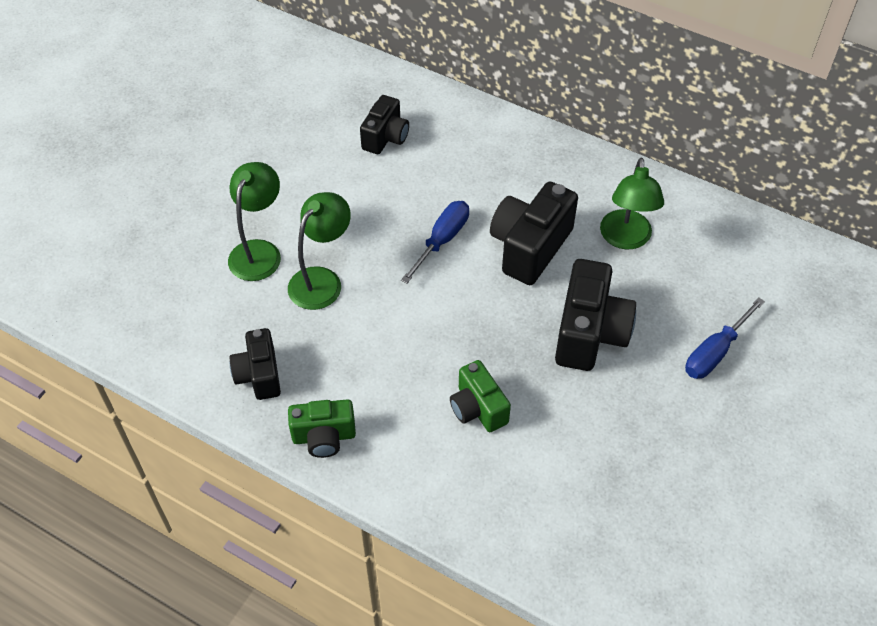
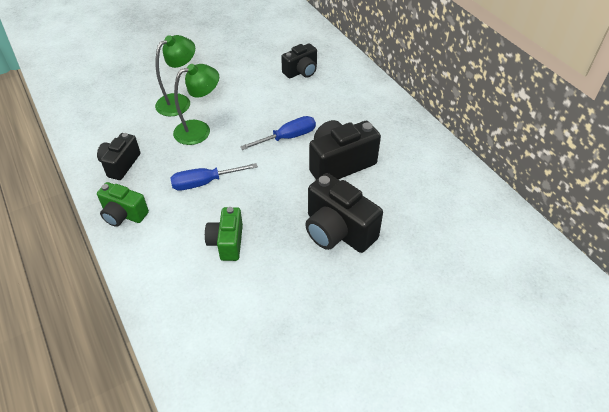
camera: 30 degrees right, 5 degrees down
black camera [555,259,636,371] -> black camera turned 90 degrees clockwise [305,173,383,253]
green lamp [600,158,664,249] -> none
blue screwdriver [685,297,765,379] -> blue screwdriver moved to [170,163,258,190]

